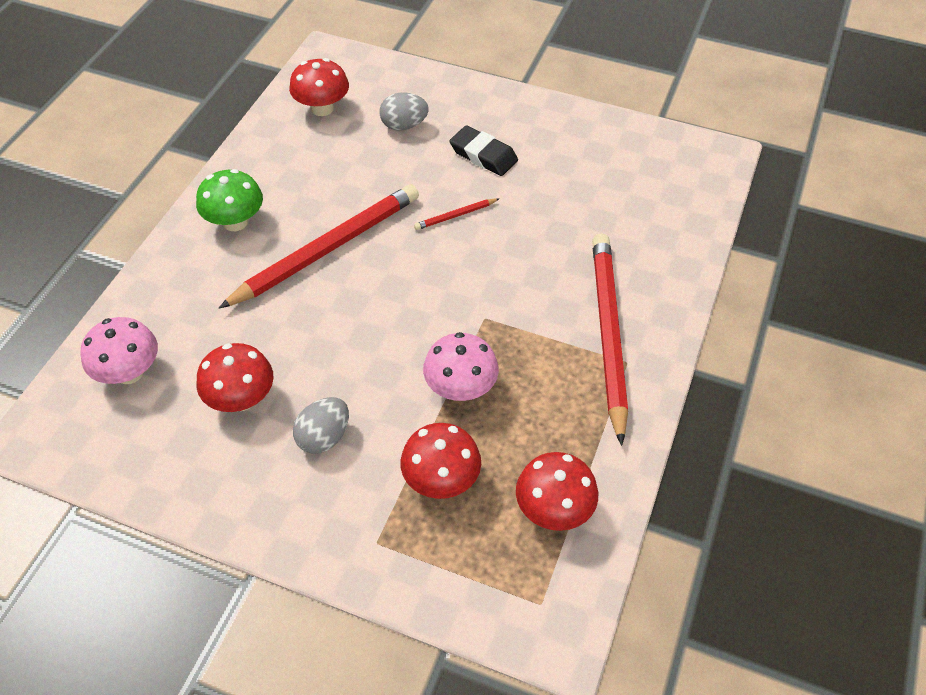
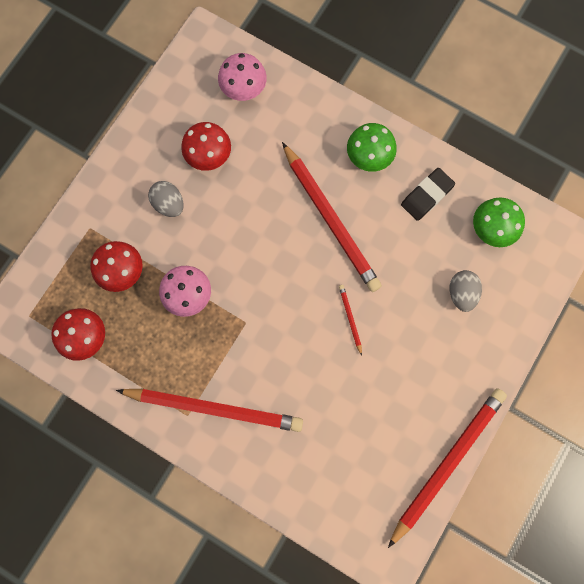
camera: 100 degrees right, 25 degrees up
red mushroom [289,58,349,116] -> green mushroom [473,197,525,247]
black eraser [450,125,518,176] -> black eraser moved to [401,168,455,221]
none -> red pencil [388,388,507,548]

